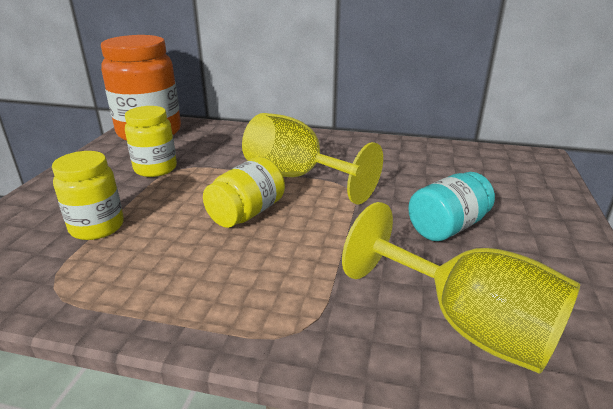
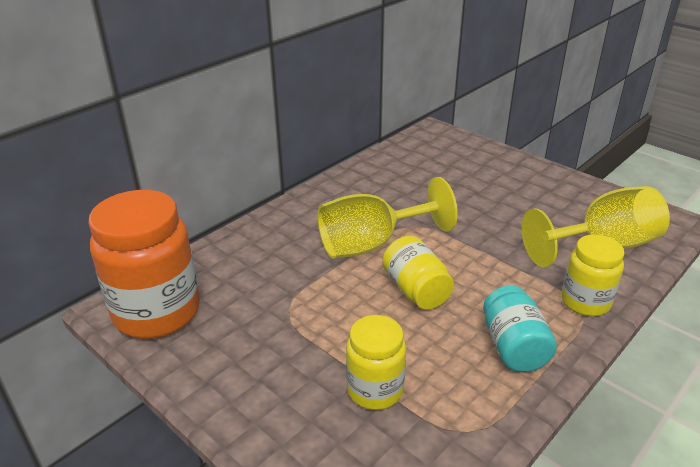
camera: 60 degrees left, 5 degrees up
yellow jar [125,106,177,177] -> yellow jar moved to [562,234,625,316]
turquoise jar [408,172,495,241] -> turquoise jar moved to [483,285,557,372]

